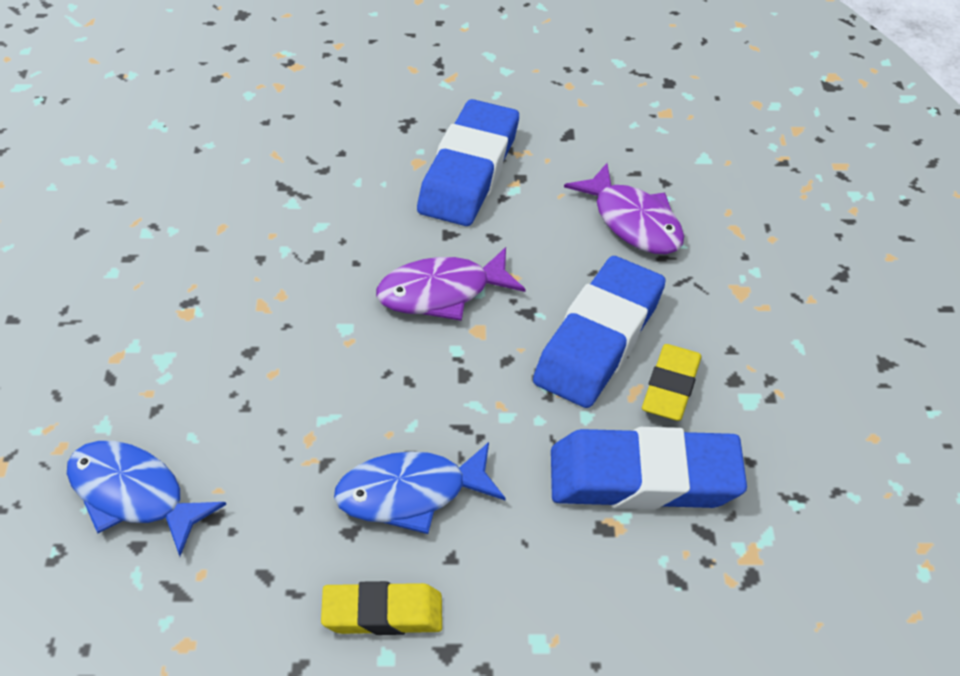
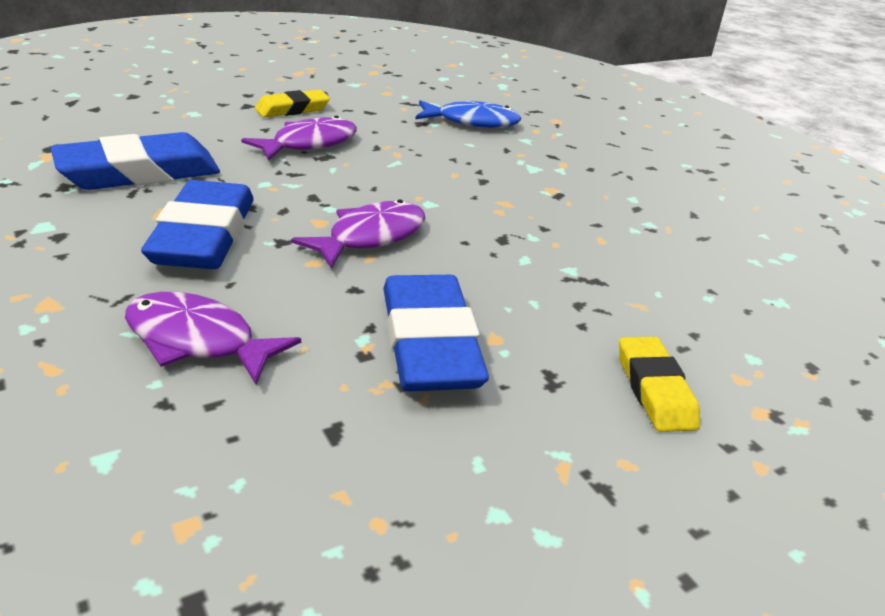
camera: 150 degrees right, 15 degrees down
blue fish [334,442,506,534] -> purple fish [241,116,357,161]
yellow eraser [642,344,702,421] -> yellow eraser moved to [619,337,700,432]

